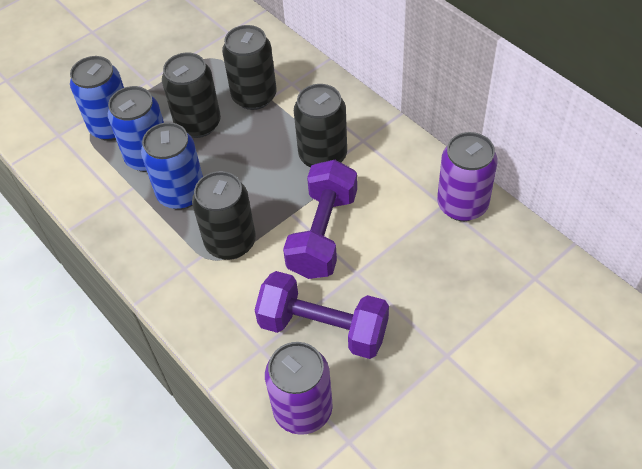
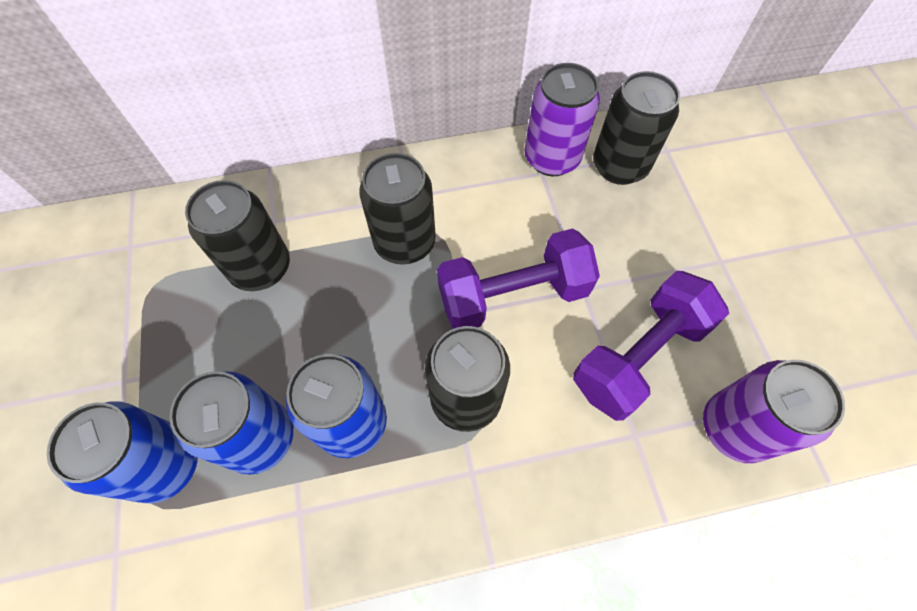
camera: 65 degrees left, 10 degrees up
black can [162,53,221,138] -> black can moved to [593,71,680,185]
purple dumbbell [283,160,357,279] -> purple dumbbell turned 60 degrees counterclockwise [437,229,600,329]

